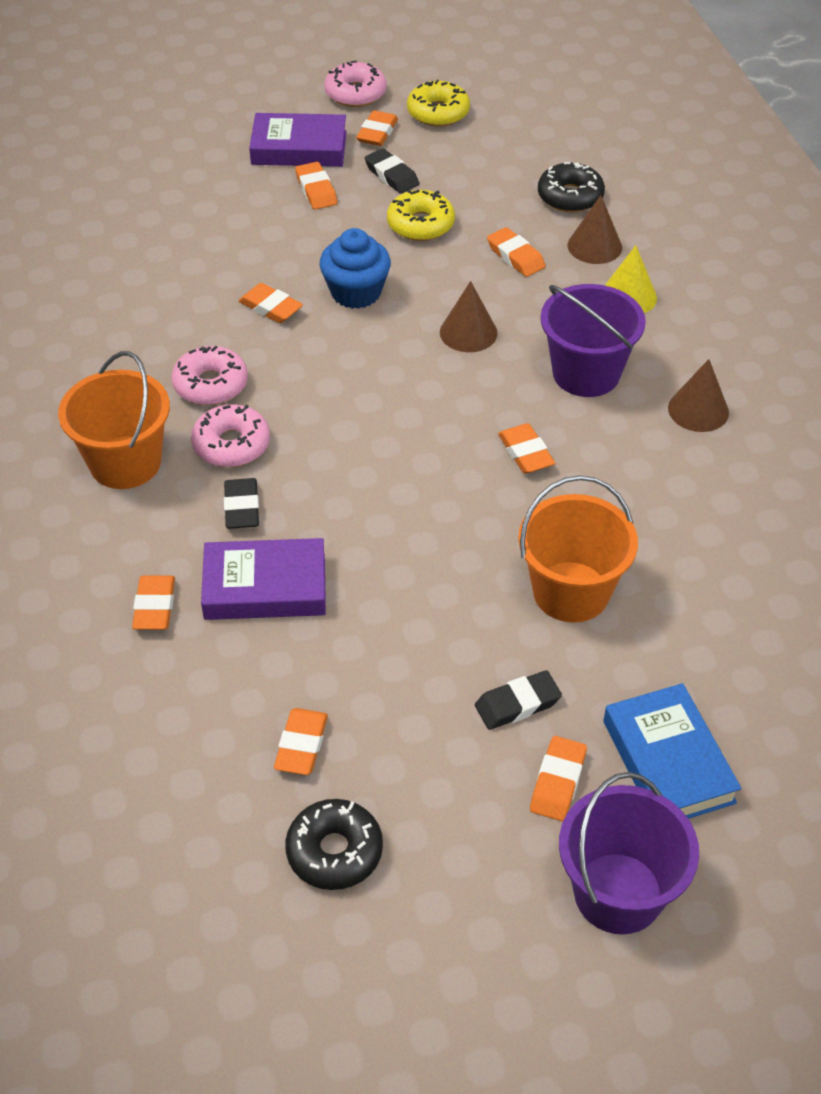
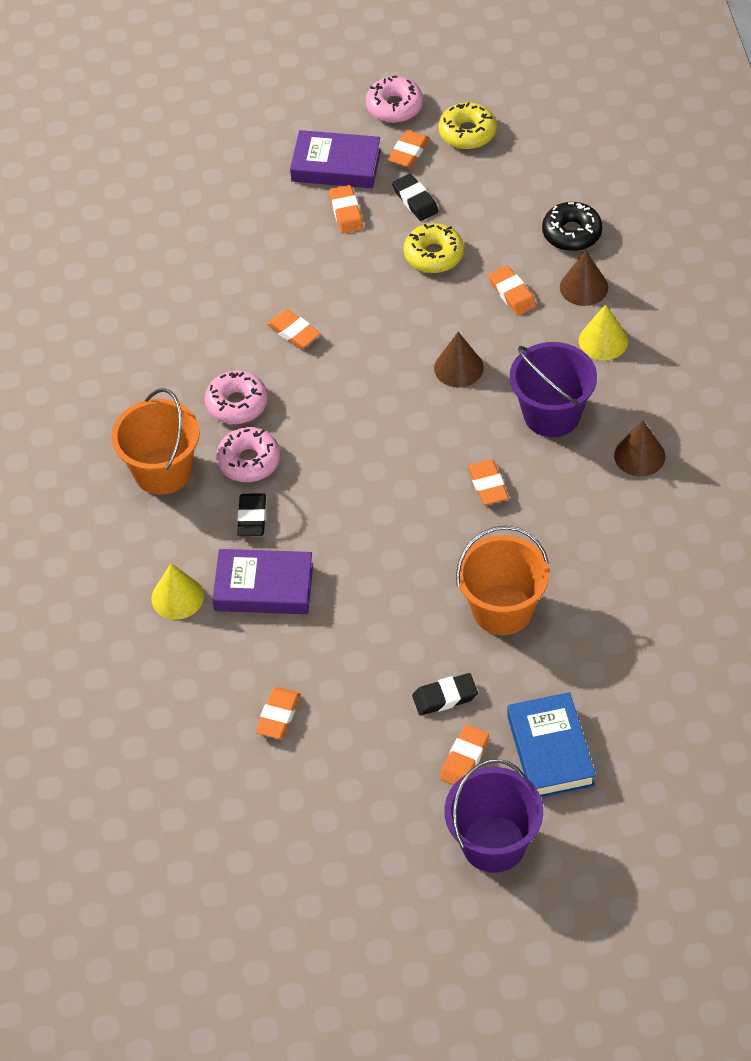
camera: 10 degrees right, 5 degrees up
orange eraser [132,575,175,630] -> yellow cone [151,564,204,620]
black donut [285,799,383,890] -> none
blue cupcake [320,228,391,309] -> none

